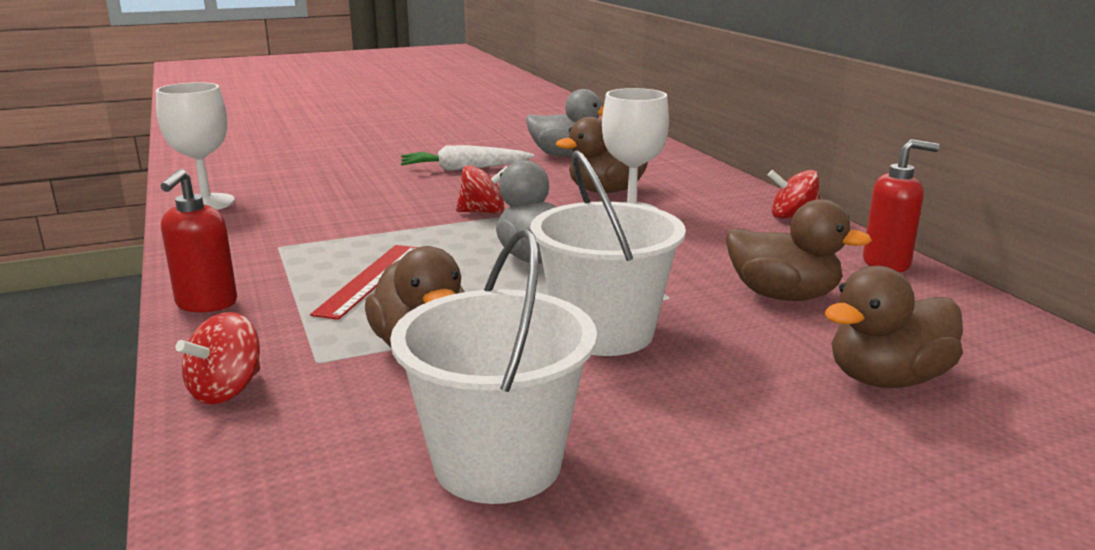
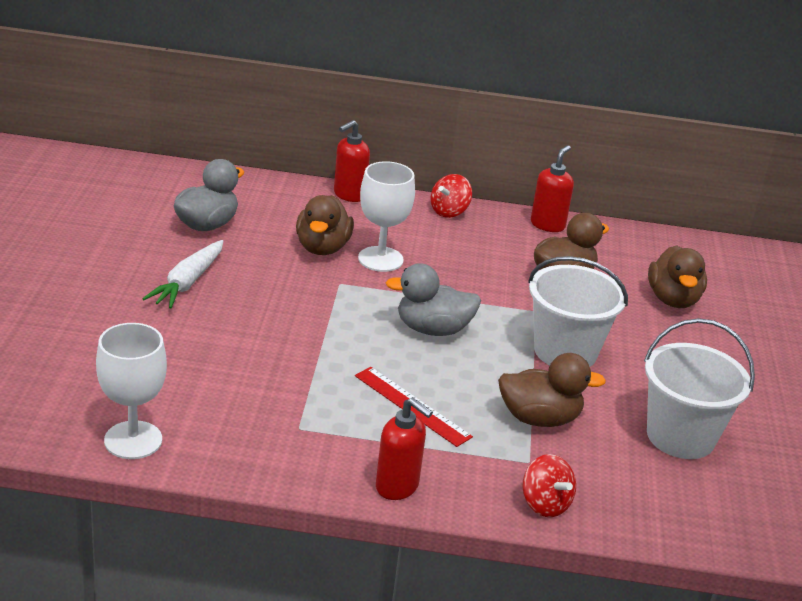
camera: 65 degrees left, 10 degrees up
red spinning top [456,165,507,214] -> none
none -> red soap dispenser [334,120,370,202]

